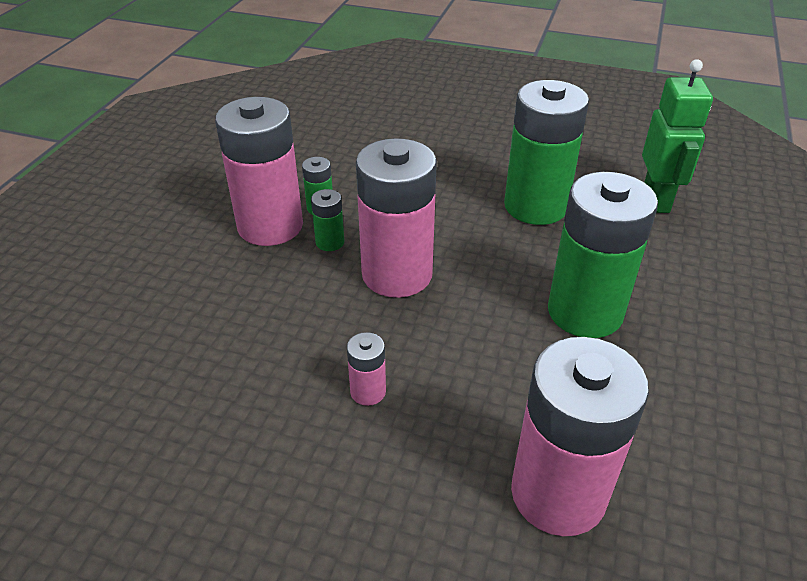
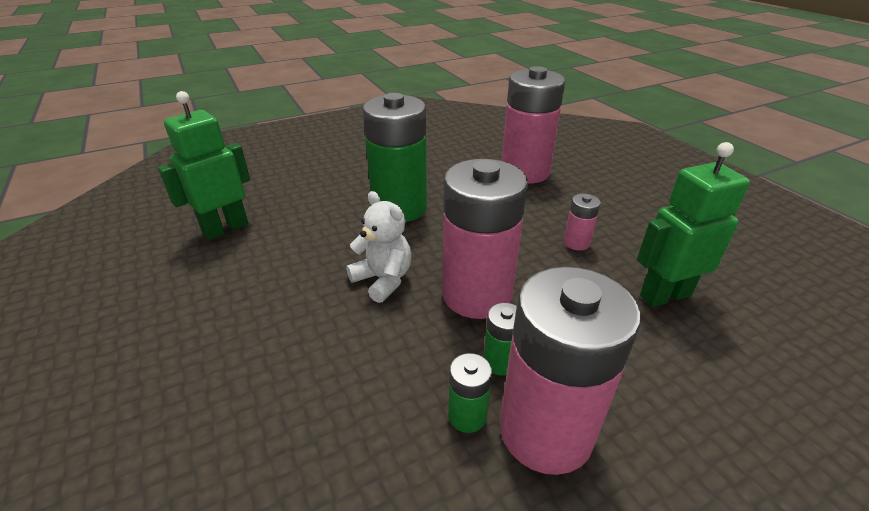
camera: 135 degrees left, 5 degrees down
green battery [504,80,589,225] -> none
none -> white teddy bear [346,191,411,303]
none -> green robot [637,142,750,307]

